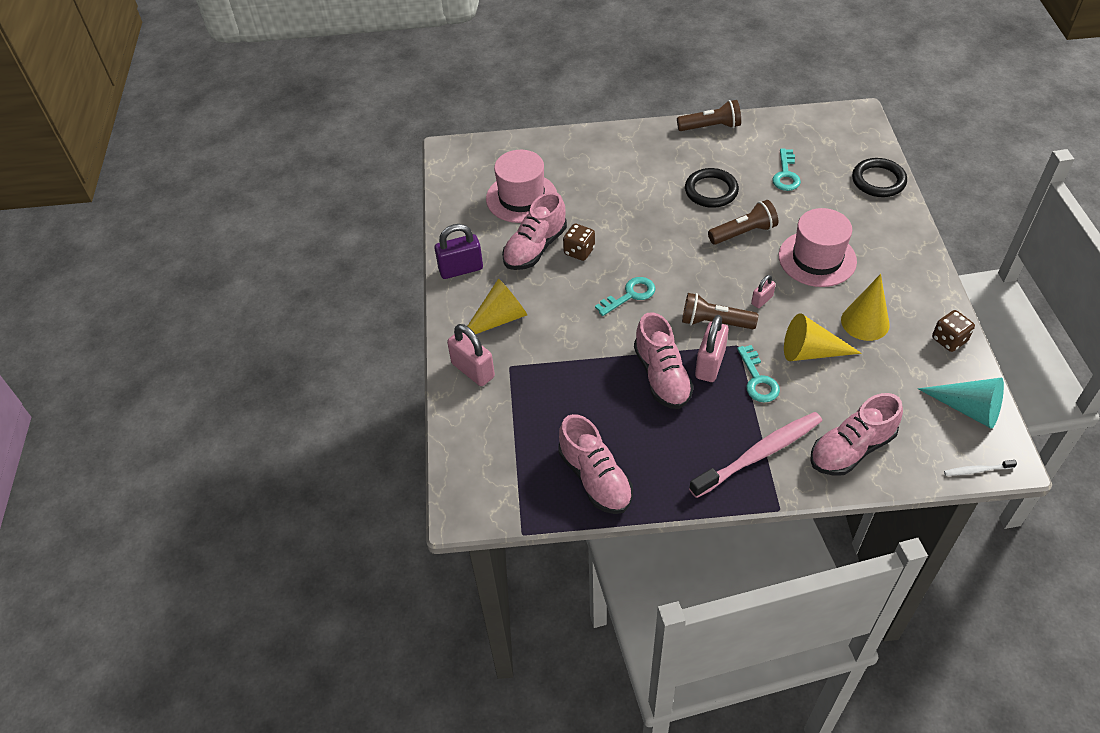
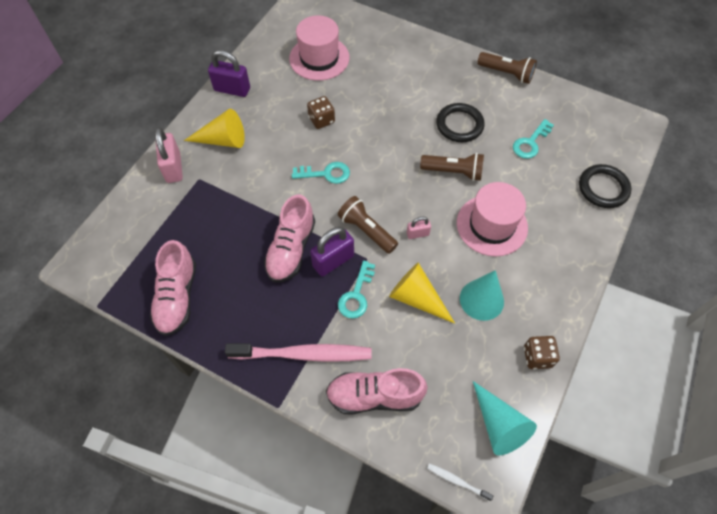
camera: 30 degrees right, 10 degrees up
pink shoe [502,192,567,270] -> none
pink padlock [695,315,729,382] -> purple padlock [310,227,354,277]
yellow cone [841,274,890,341] -> turquoise cone [460,270,504,321]

